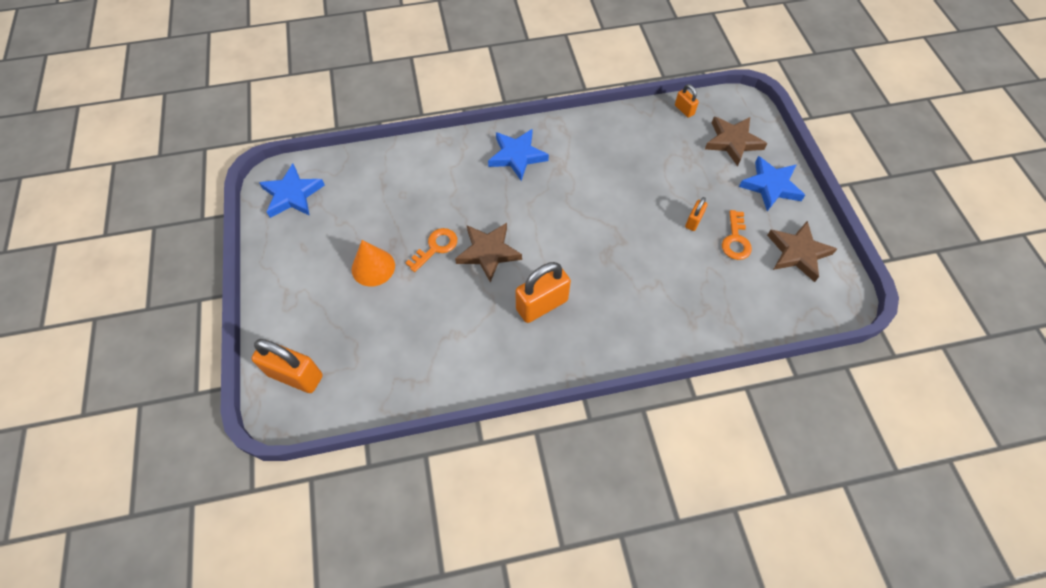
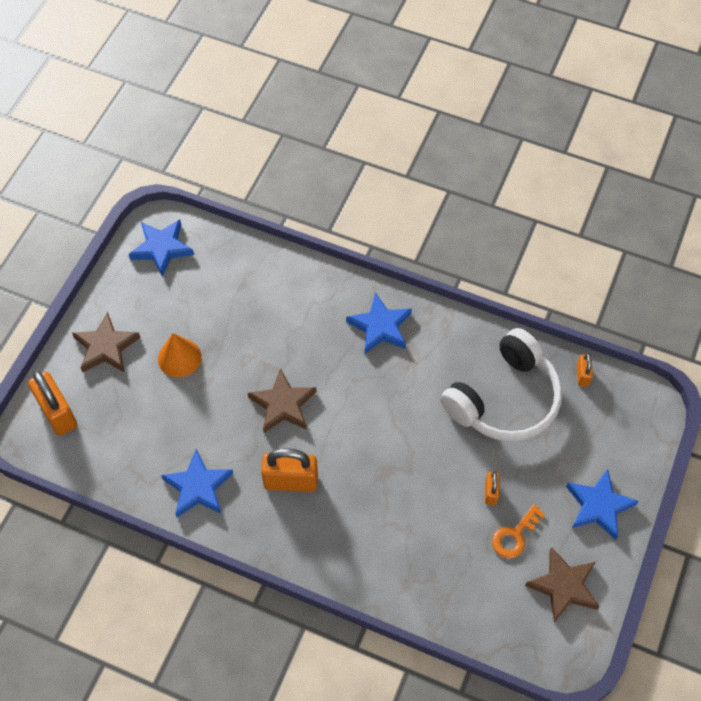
camera: 35 degrees right, 0 degrees up
orange key [406,228,457,272] -> none
orange padlock [685,197,708,231] -> orange padlock turned 60 degrees counterclockwise [485,471,500,505]
brown star [705,117,768,166] -> brown star moved to [72,312,140,372]
none -> blue star [161,449,233,517]
none -> white headphones [440,328,562,442]

